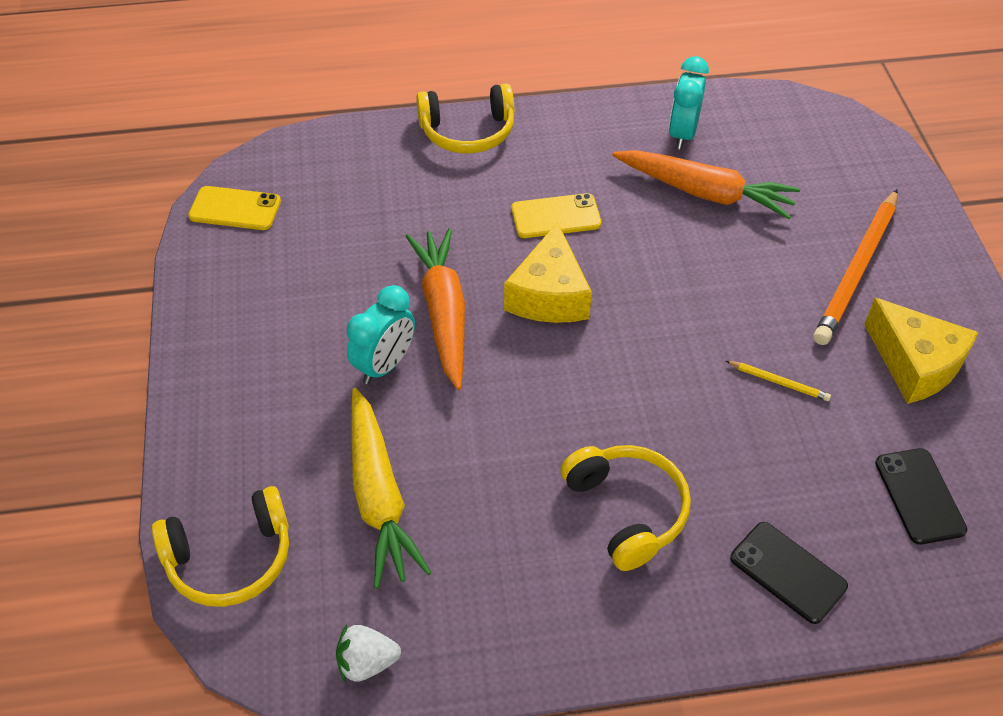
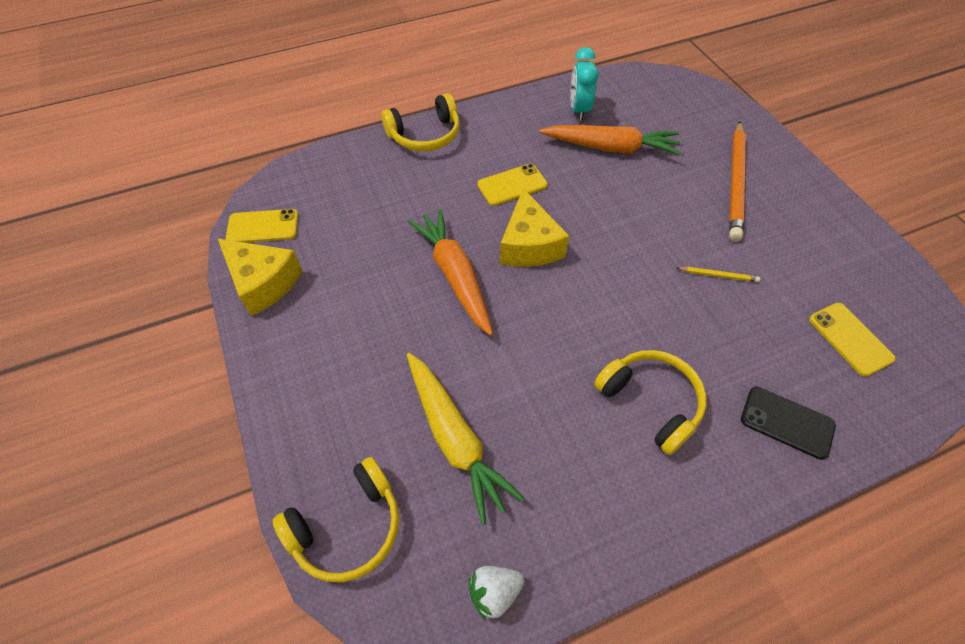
camera: 15 degrees left, 5 degrees up
turquoise clock [347,285,415,384] -> none
yellow cheese [864,298,978,404] -> yellow cheese moved to [217,238,302,316]
black phone [875,448,967,545] -> yellow phone [809,303,896,377]

